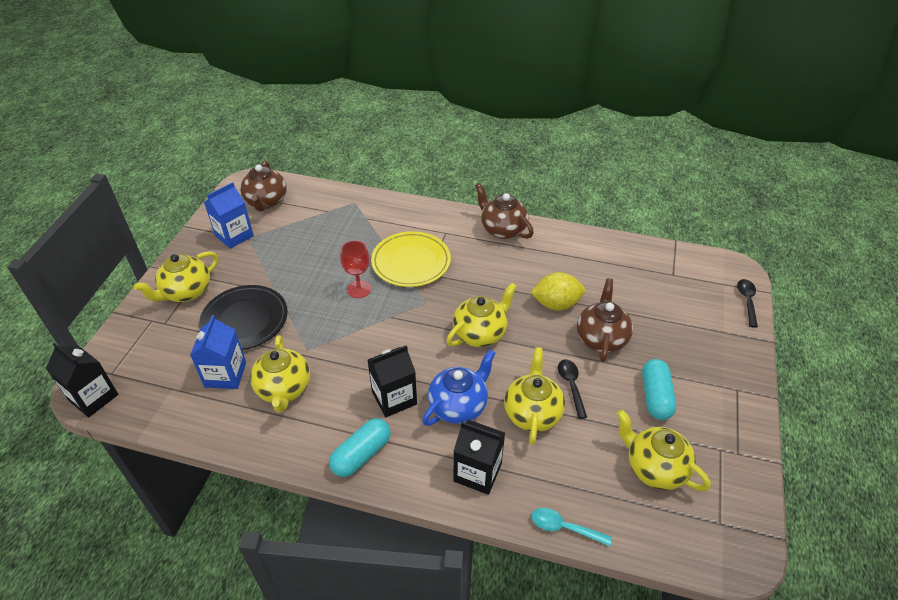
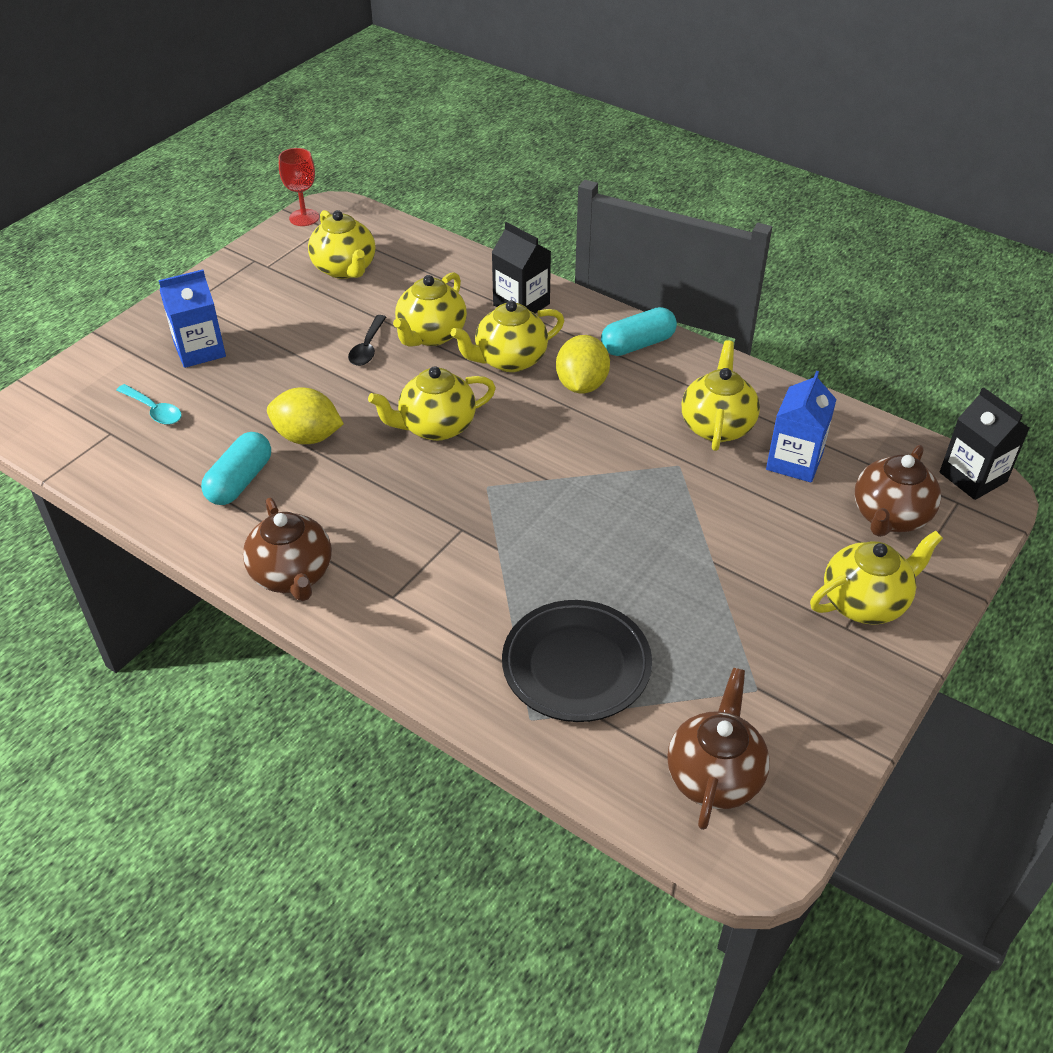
camera: 160 degrees left, 0 degrees up
black plate [199,285,288,350] -> black plate moved to [502,600,652,722]
blue carton [204,182,254,249] -> blue carton moved to [159,269,226,368]
red goblet [340,240,371,298] -> red goblet moved to [279,148,319,226]
black carton [368,345,417,417] -> yellow lemon [556,335,610,393]
yellow plate [371,231,451,287] -> none
blue teapot [422,349,496,426] -> yellow teapot [451,300,564,372]
turquoise spoon [532,508,612,546] -> turquoise spoon moved to [116,384,182,425]
brown teapot [577,278,633,362] -> brown teapot moved to [855,445,941,537]
turquoise capsule [642,359,676,420] -> turquoise capsule moved to [201,432,271,505]
black spoon [737,279,758,328] -> none

